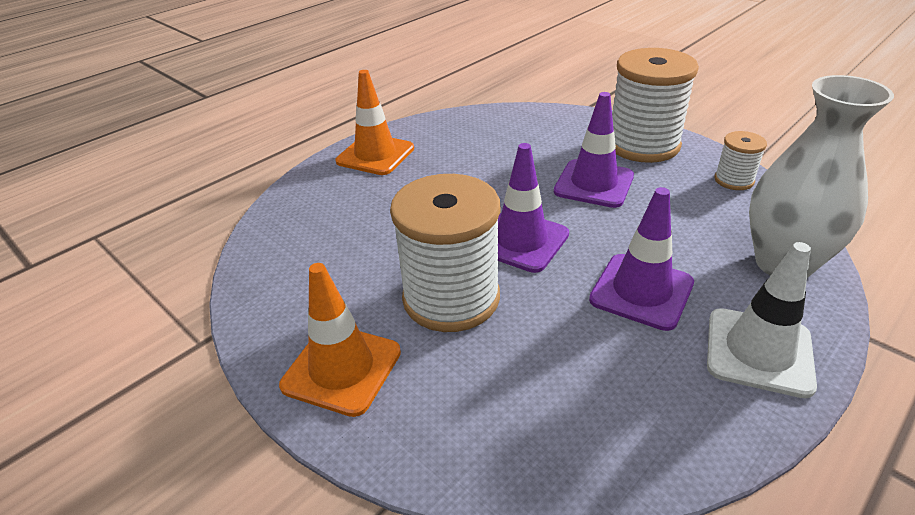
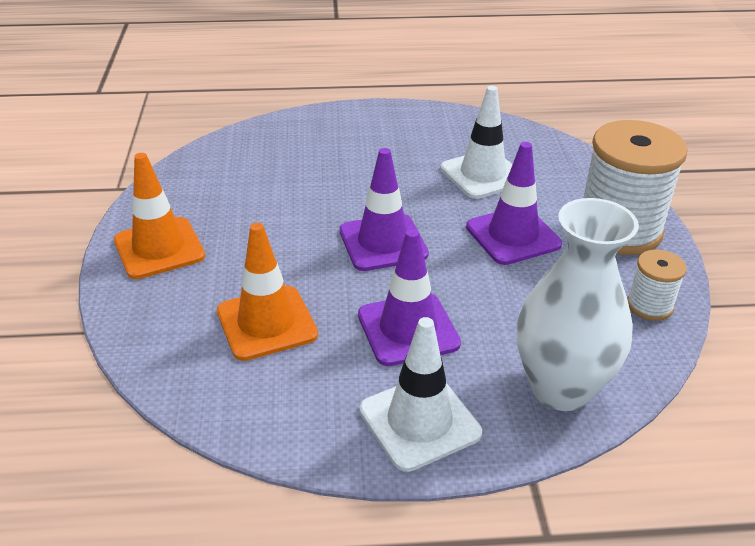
camera: 40 degrees right, 0 degrees up
orange traffic cone [336,70,414,175] -> orange traffic cone moved to [217,223,318,361]
white spool [390,174,500,332] -> none
none -> white traffic cone [440,86,513,199]

